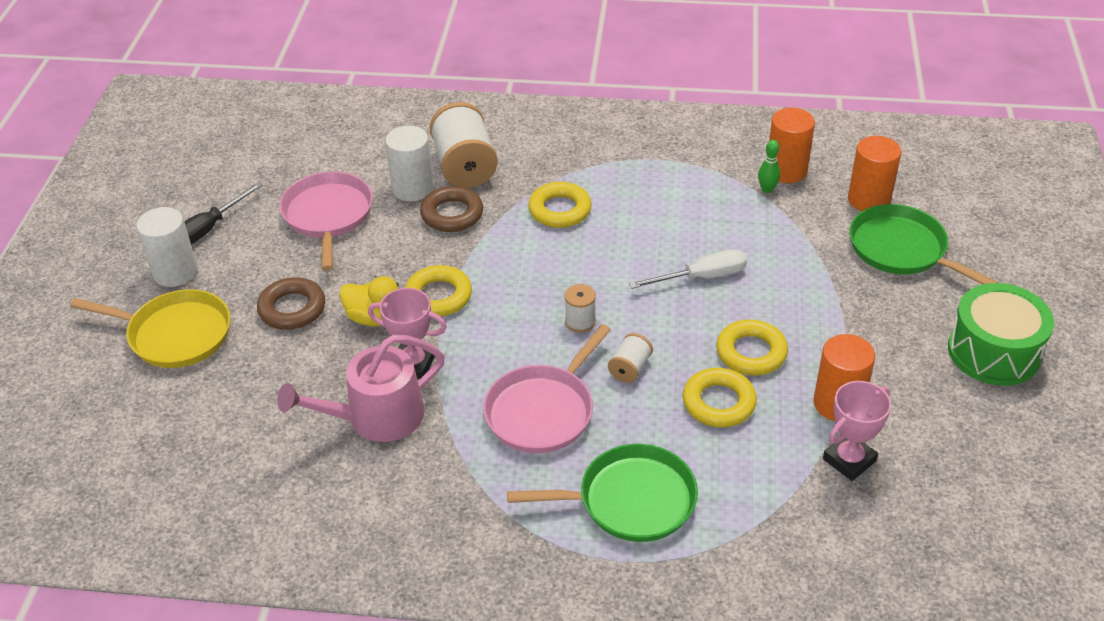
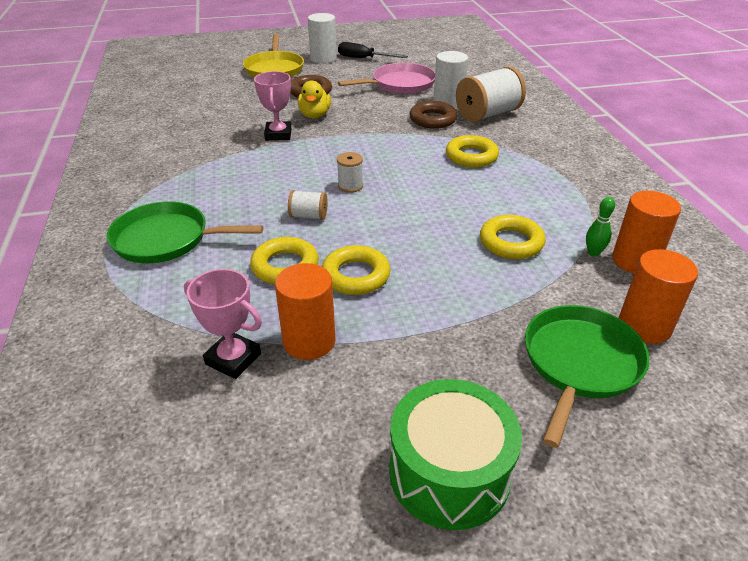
camera: 70 degrees right, 5 degrees down
pink watering can [277,335,445,442] -> none
yellow ring [405,265,472,317] -> yellow ring moved to [480,215,546,259]
pink pan [483,324,611,453] -> none
green pan [507,444,698,542] -> green pan turned 120 degrees clockwise [107,202,263,263]
white screwdriver [629,249,747,289] -> none

